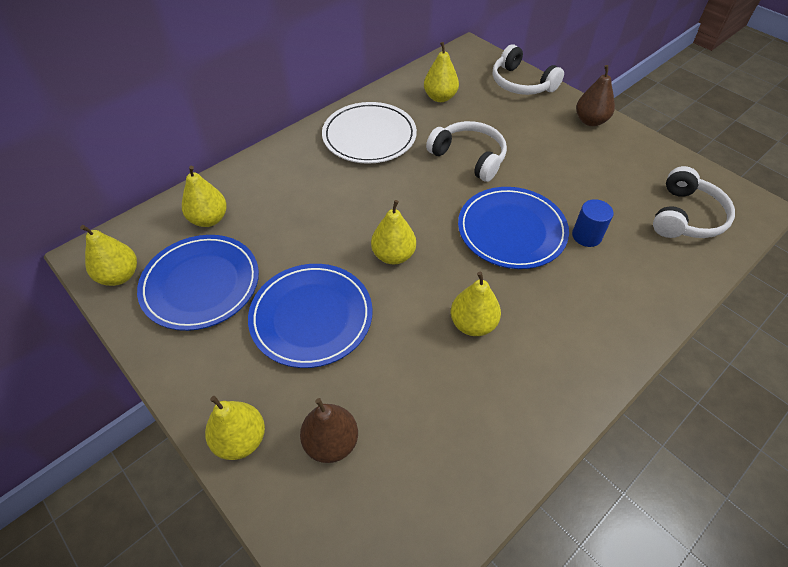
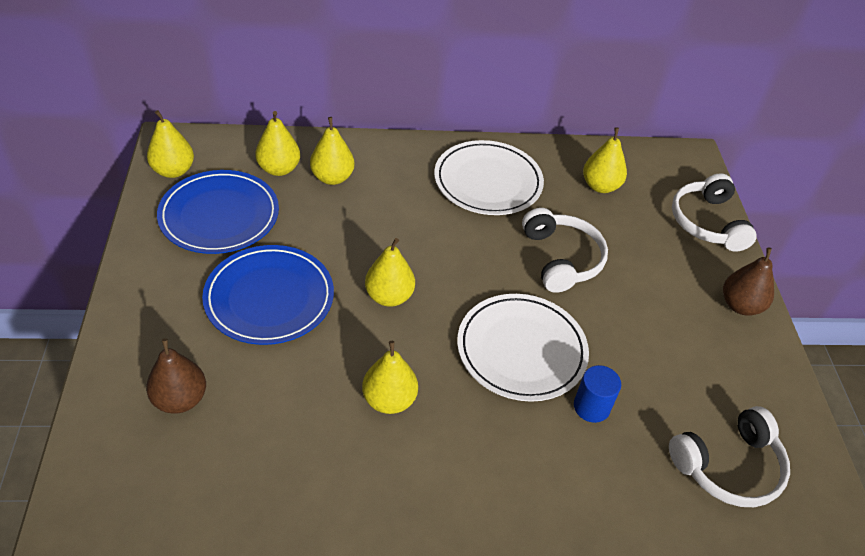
camera: 35 degrees right, 5 degrees down
yellow pear [205,396,265,460] -> yellow pear moved to [310,117,354,185]
blue plate [458,187,569,269] -> white plate [457,294,589,402]

